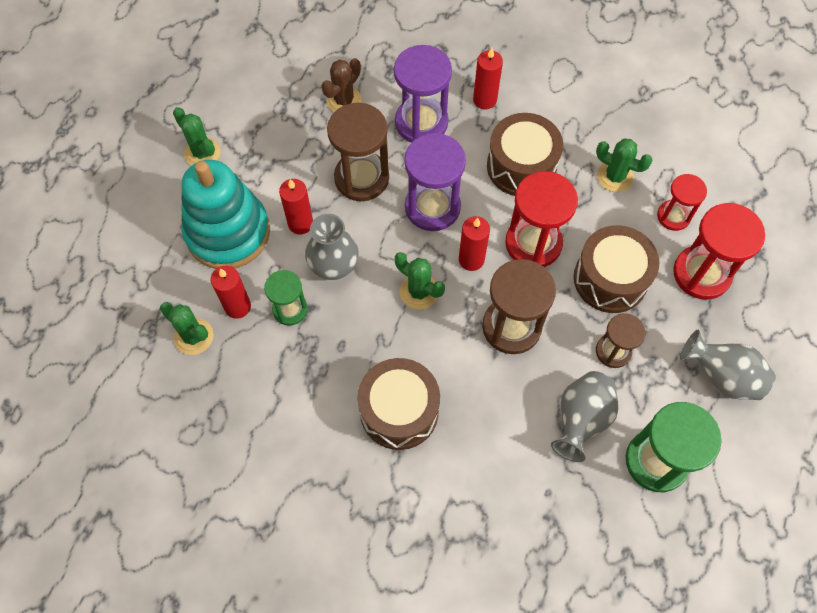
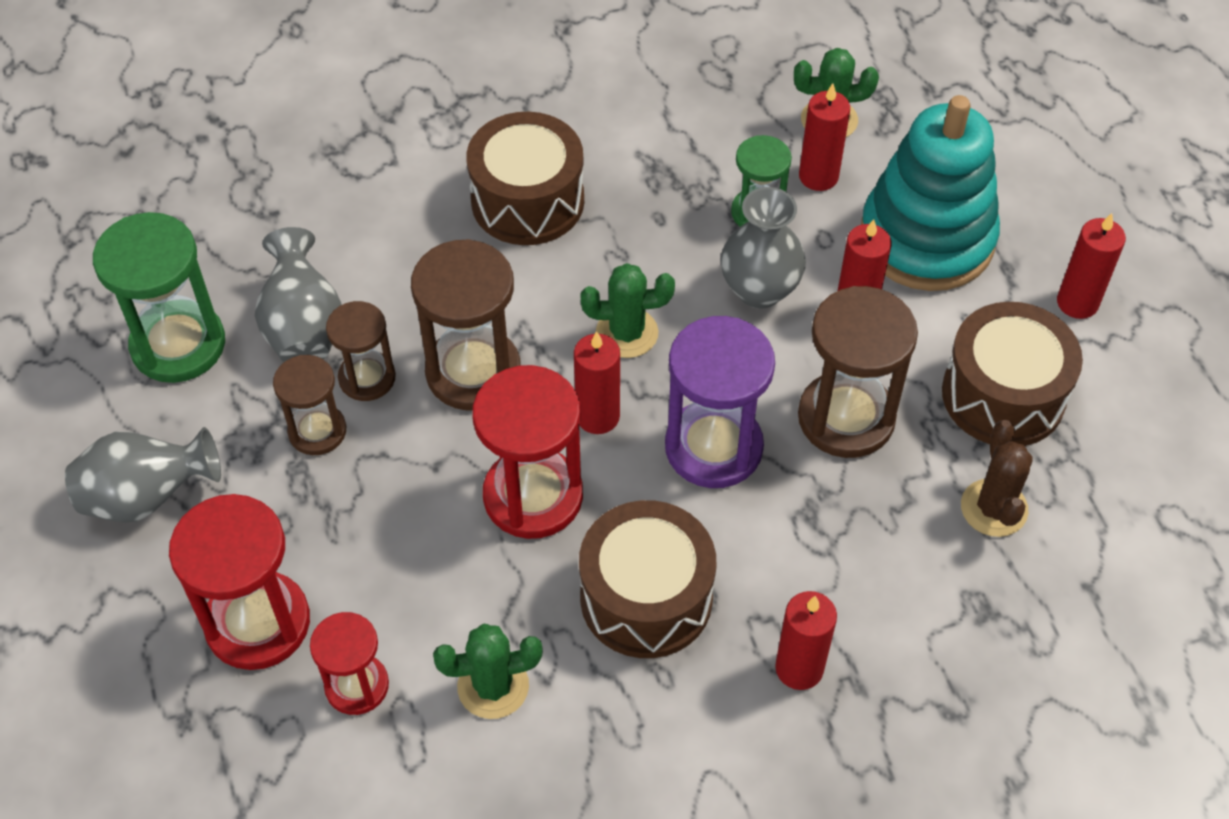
camera: 140 degrees right, 10 degrees down
green cactus [173,107,220,166] -> red candle [1057,213,1126,319]
purple hourglass [394,45,452,143] -> none
brown drum [574,225,659,313] -> brown drum moved to [942,302,1083,446]
none -> brown hourglass [326,301,396,401]

